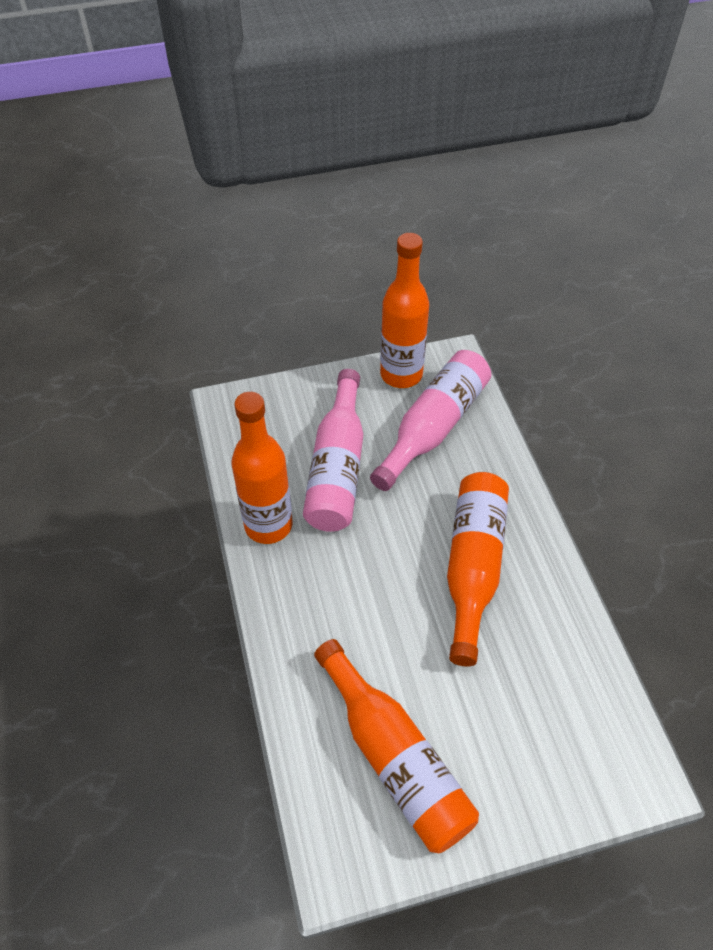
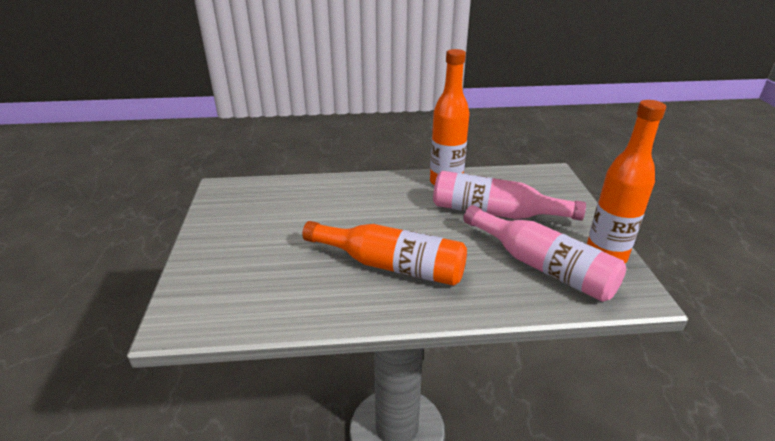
camera: 100 degrees right, 20 degrees down
orange bottle [314,639,479,853] -> none

